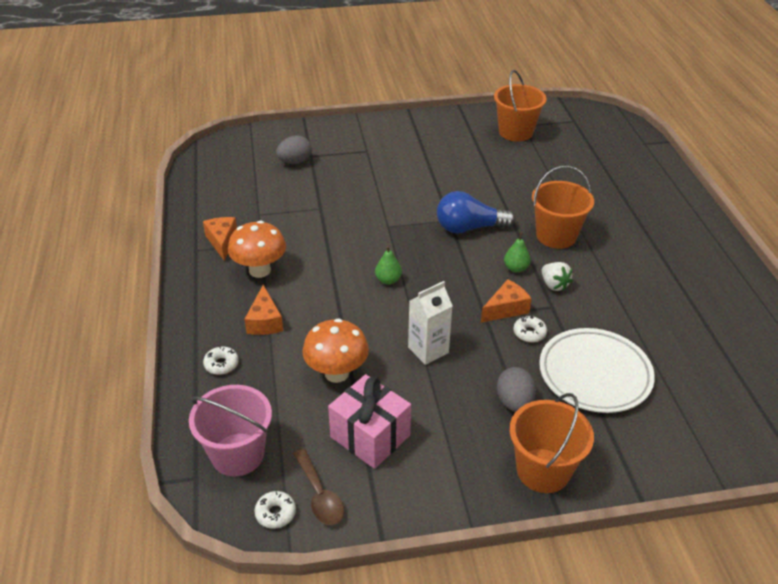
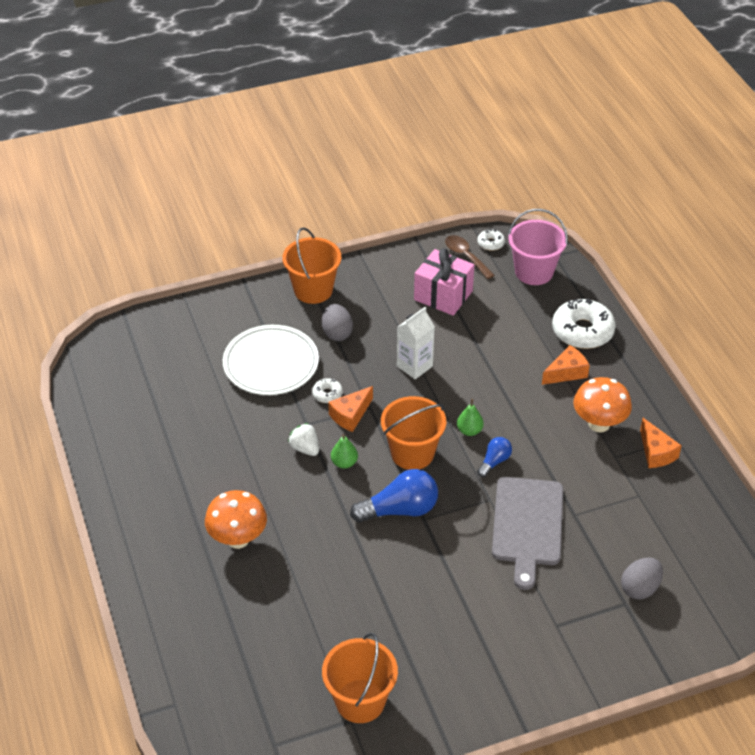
camera: 170 degrees right, 5 degrees up
white donut [203,346,239,375] -> white donut [552,299,616,349], size x2.14
orange cheese [244,285,283,335] -> orange cheese turned 75 degrees clockwise [542,345,590,385]
orange mushroom [302,318,369,383] -> orange mushroom moved to [205,490,267,549]
orange bucket [532,166,594,249] -> orange bucket moved to [381,396,446,470]
none -> blue light bulb [477,437,512,477]
none -> grey cutting board [492,477,563,590]

